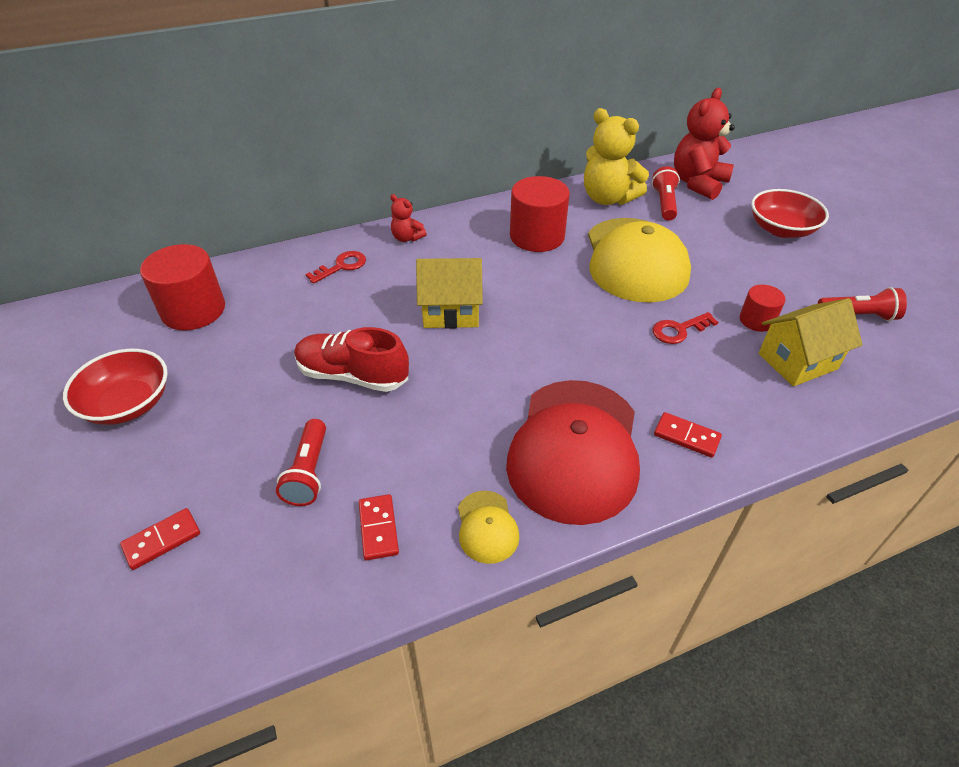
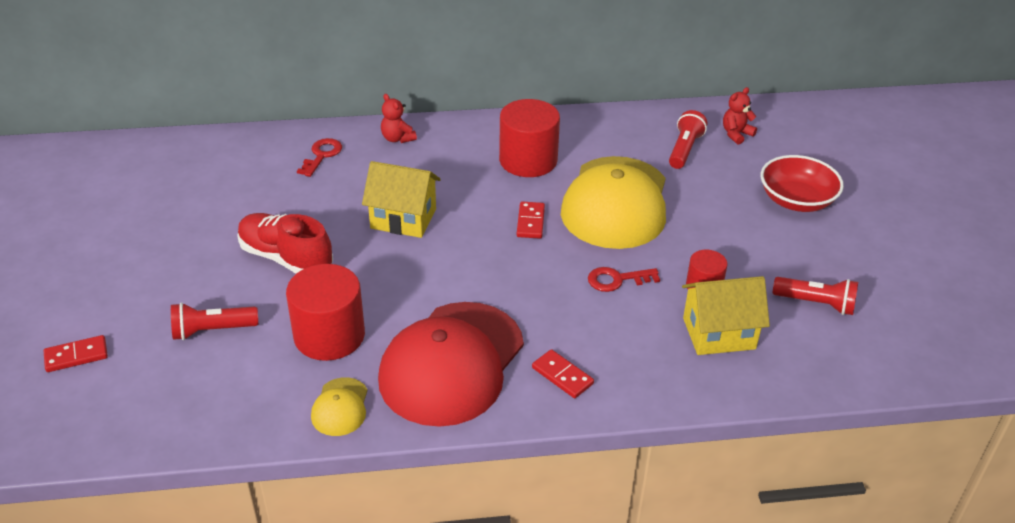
camera: 15 degrees right, 5 degrees down
red bowl [63,349,168,425] -> none
red cylinder [140,244,225,330] -> red cylinder moved to [286,264,365,361]
red flashlight [276,419,326,506] -> red flashlight turned 60 degrees clockwise [171,303,258,340]
red key [305,251,366,284] -> red key turned 45 degrees counterclockwise [297,138,342,177]
red domino [359,494,399,560] -> red domino moved to [517,202,545,239]
yellow teddy bear [584,108,649,205] -> none
red teddy bear [674,88,735,200] -> red teddy bear [723,87,757,144], size x0.50

